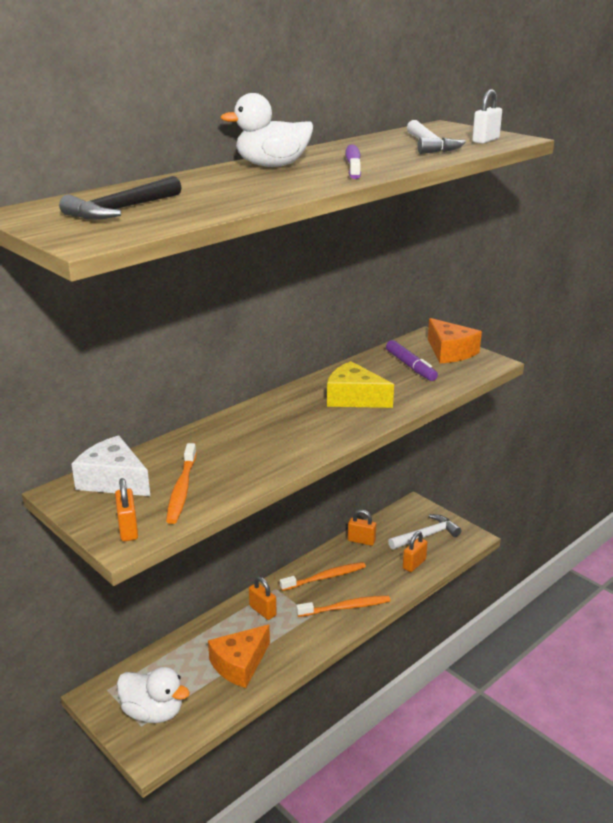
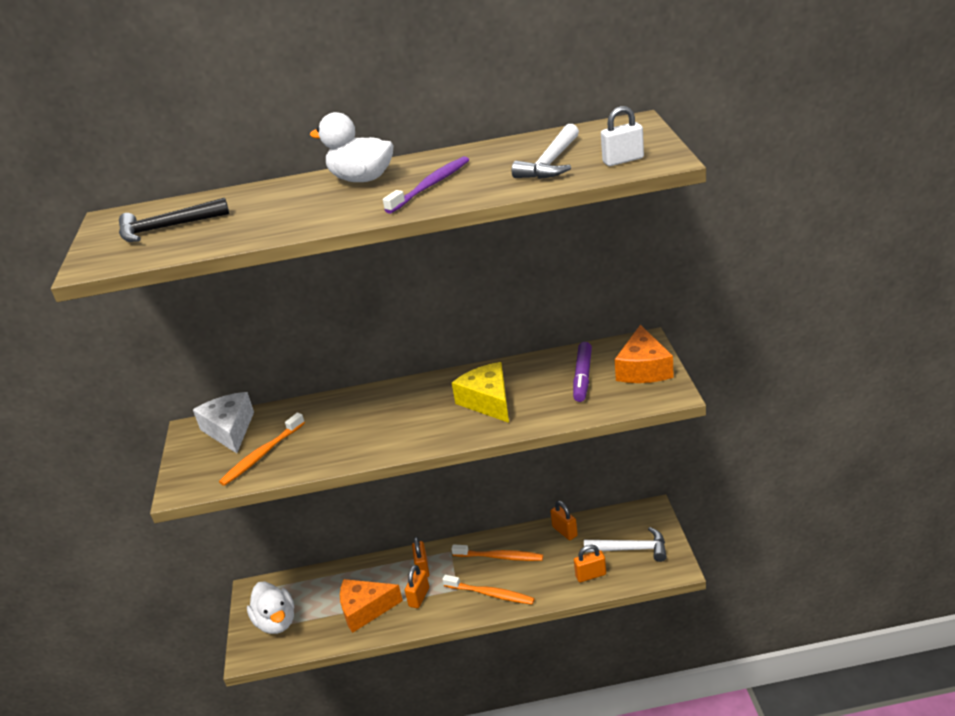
camera: 40 degrees right, 5 degrees up
orange padlock [115,478,138,542] -> orange padlock moved to [405,565,429,608]

